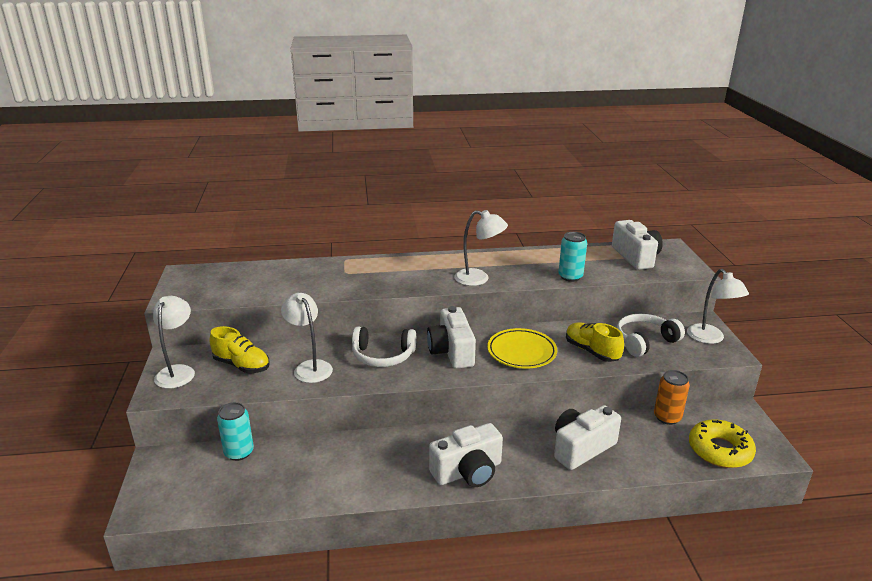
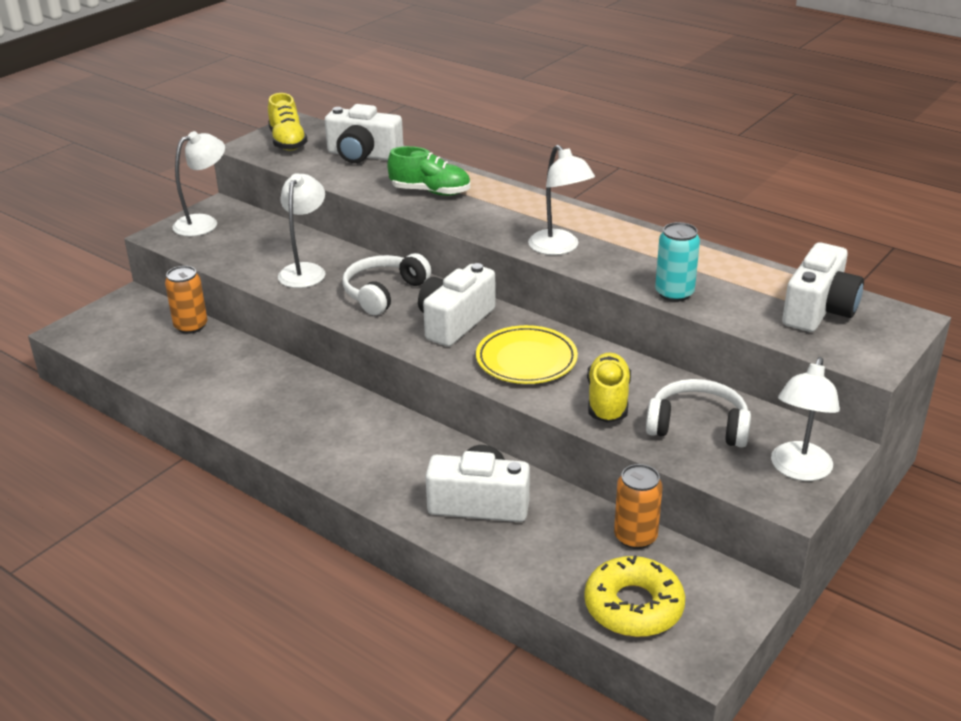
camera: 45 degrees right, 5 degrees up
yellow shoe [209,326,270,373] -> yellow shoe moved to [268,93,308,151]
turquoise can [217,402,254,461] -> orange can [165,266,207,334]
white headphones [352,327,416,367] -> white headphones turned 75 degrees clockwise [342,253,431,315]
white camera [429,423,503,487] -> white camera moved to [325,104,404,163]
none -> green shoe [387,146,470,196]

